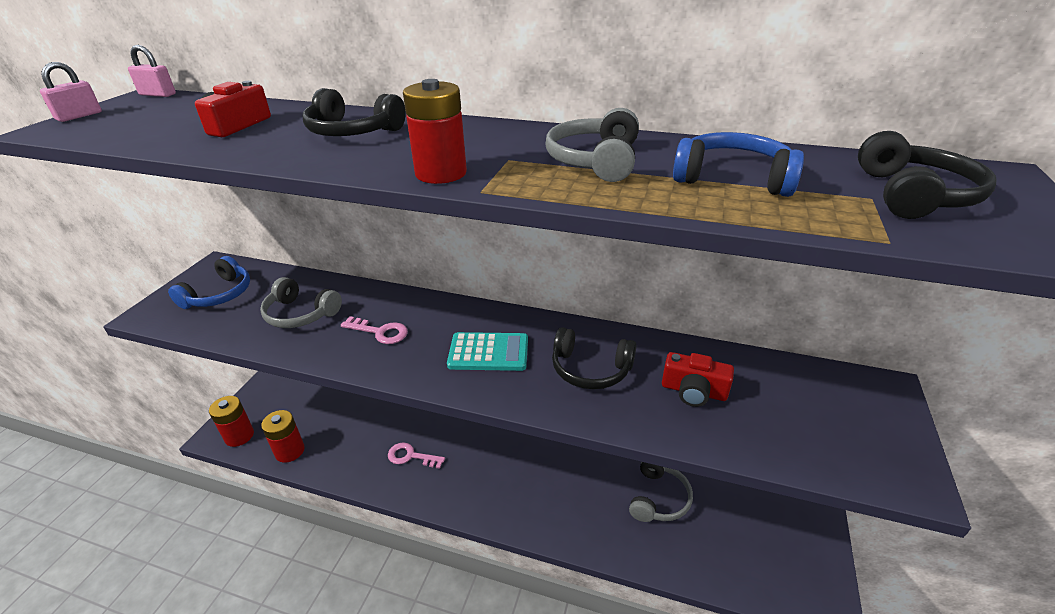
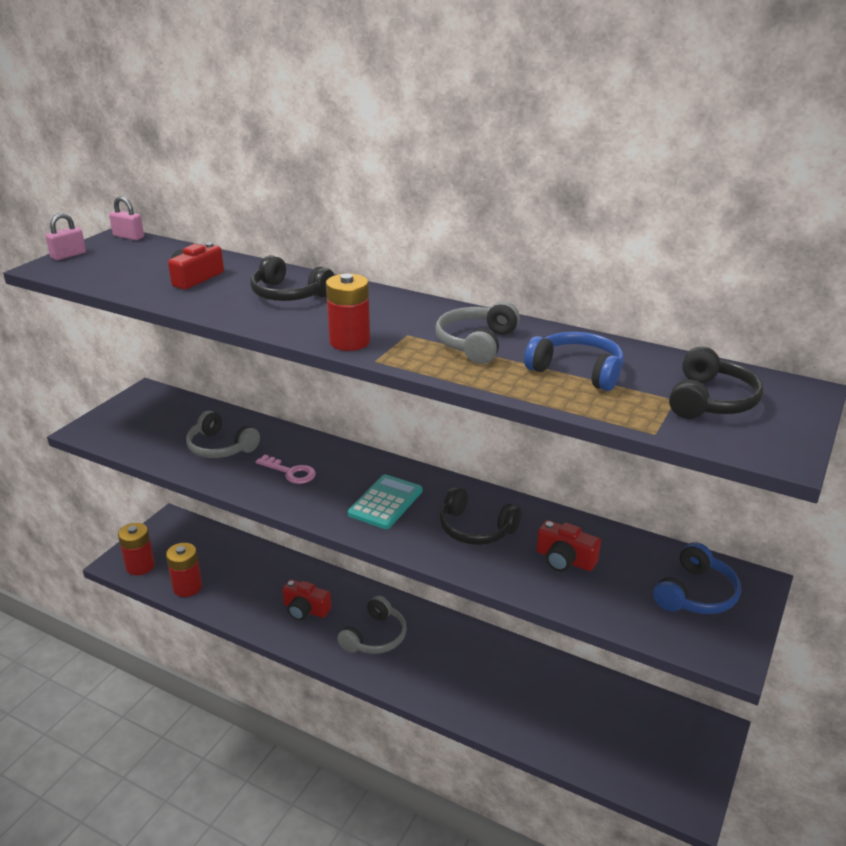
camera: 10 degrees right, 5 degrees down
blue headphones [168,256,250,309] -> blue headphones moved to [653,542,741,614]
pink key [388,442,445,469] -> red camera [282,579,331,620]
turquoise calculator [447,332,528,371] -> turquoise calculator turned 75 degrees counterclockwise [348,474,422,529]
grey headphones [629,462,693,522] -> grey headphones moved to [337,596,407,654]

